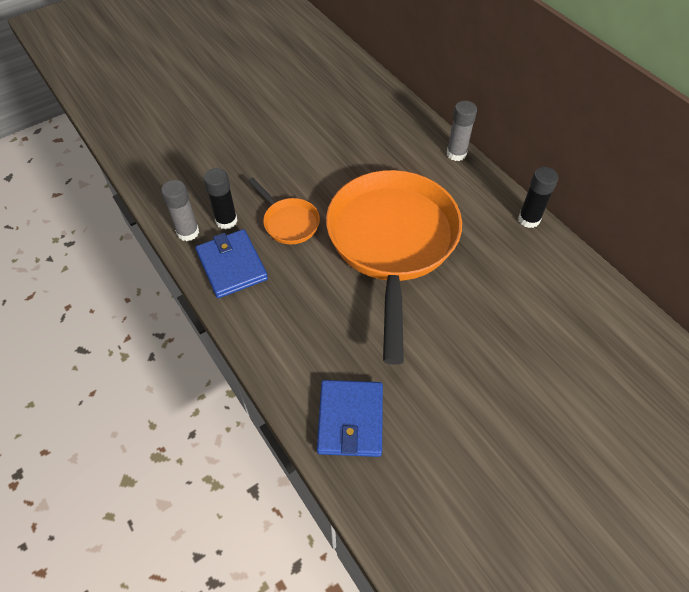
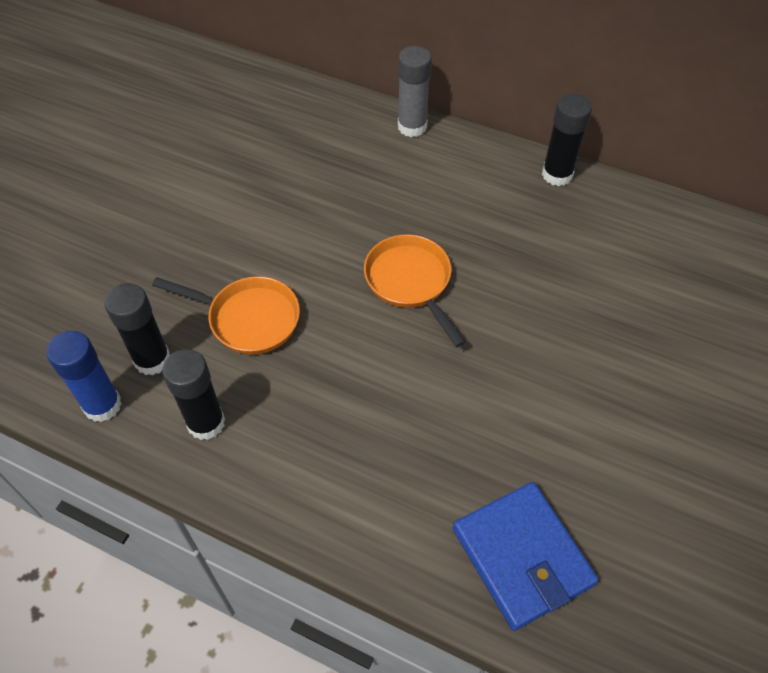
camera: 30 degrees left, 0 degrees up
grey glue stick [161,180,199,241] -> blue glue stick [47,331,122,422]
blue wallet [195,229,268,298] -> black glue stick [162,349,225,440]
orange pan [326,170,462,365] -> orange pan [364,235,466,347], size x0.43

